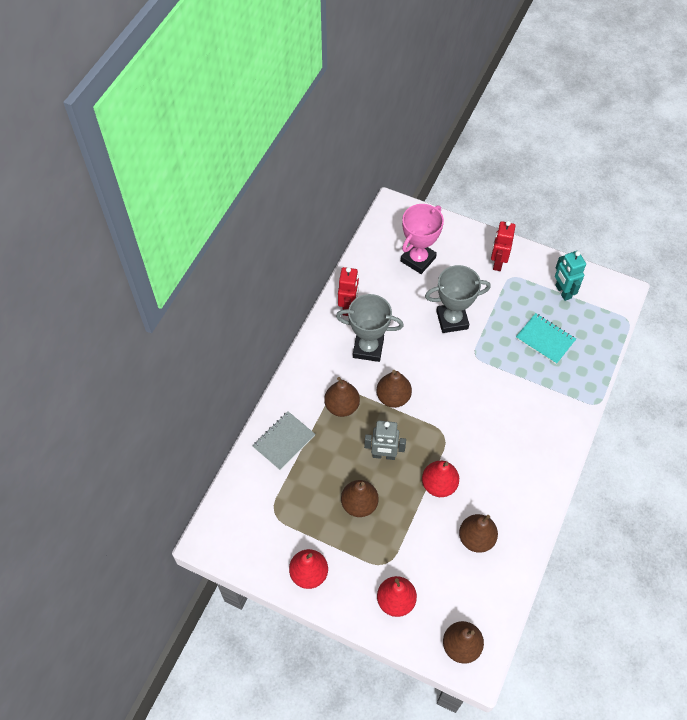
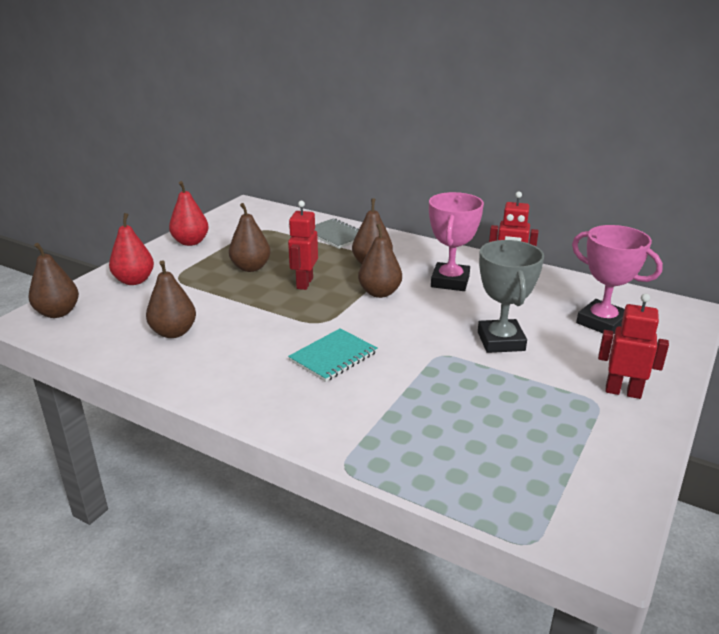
camera: 95 degrees right, 30 degrees down
grey trophy [336,294,404,362] -> pink trophy [429,192,484,291]
grey robot [364,421,406,460] -> red robot [288,201,318,290]
red pear [422,461,459,497] -> none
turquoise notebook [516,313,576,364] -> turquoise notebook moved to [288,328,377,382]
turquoise robot [555,251,586,301] -> none

